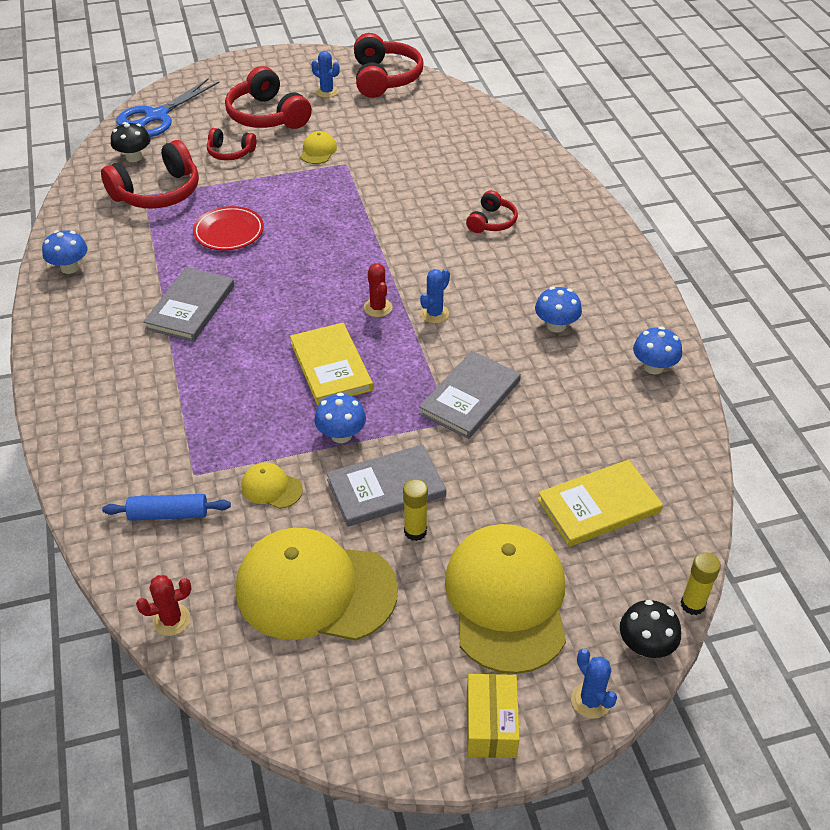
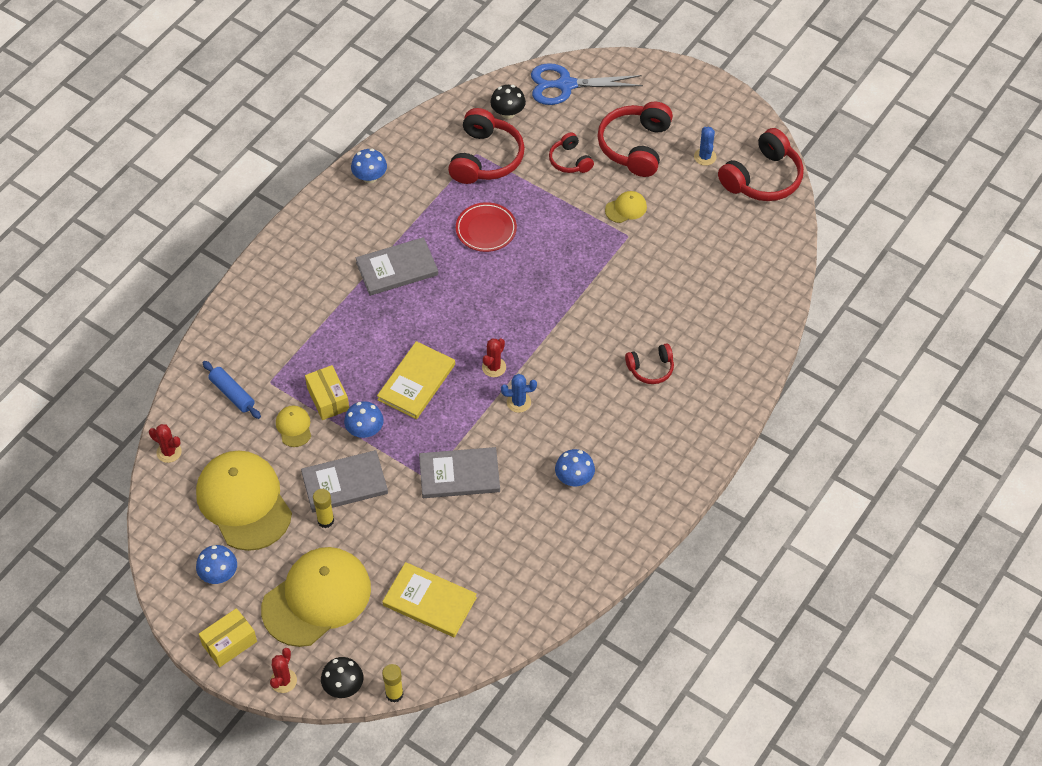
camera: 50 degrees right, 10 degrees up
red headphones [101,140,199,209] -> red headphones turned 90 degrees counterclockwise [448,108,525,184]
grey book [327,444,446,527] -> grey book turned 45 degrees counterclockwise [301,450,388,513]
blue cactus [571,649,617,719] -> red cactus [270,648,297,693]
blue mushroom [633,327,682,374] -> blue mushroom moved to [196,545,237,584]
none -> yellow box [305,365,349,420]

